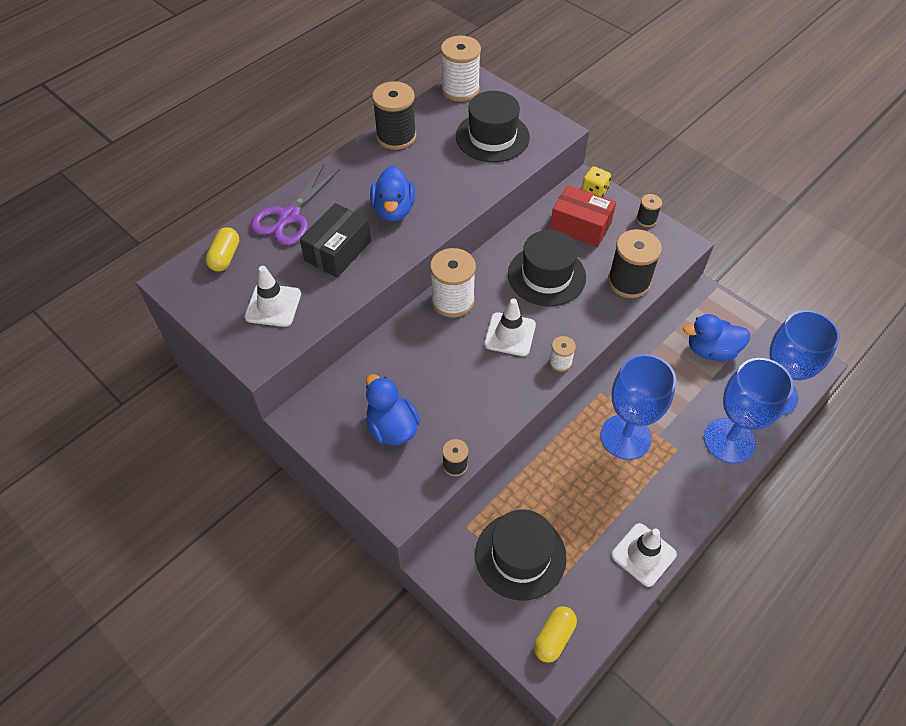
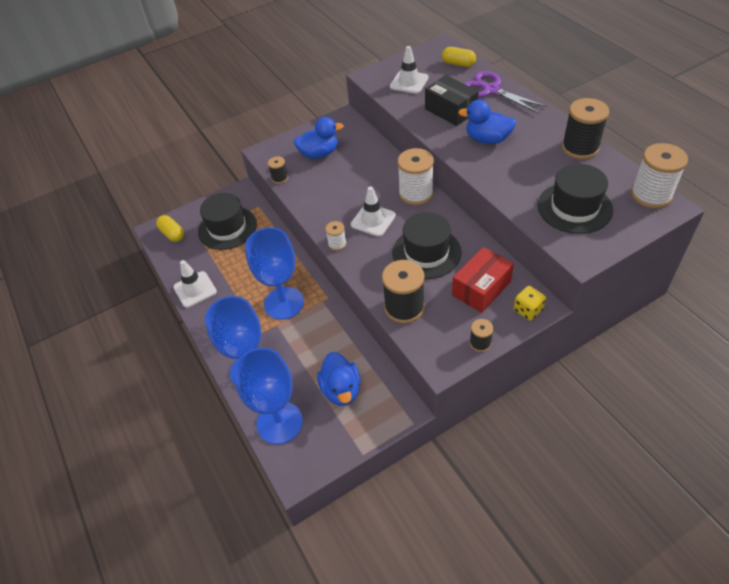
camera: 110 degrees right, 5 degrees down
blue duck [683,314,751,361] -> blue duck turned 150 degrees clockwise [317,352,360,406]

